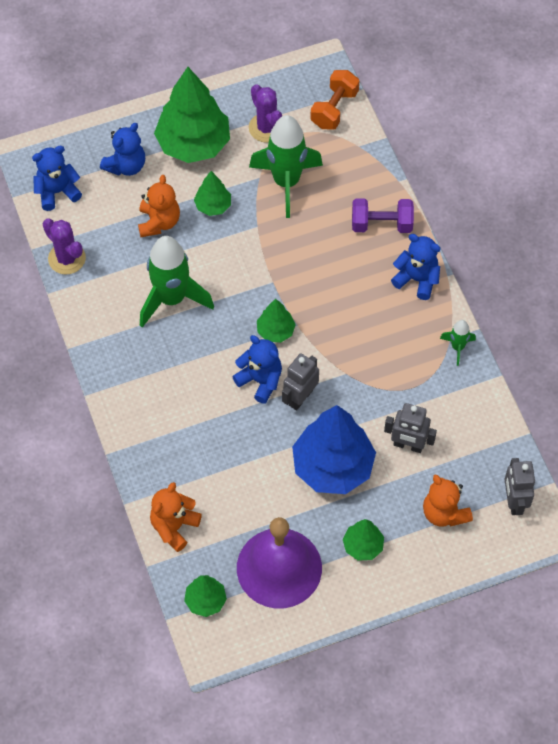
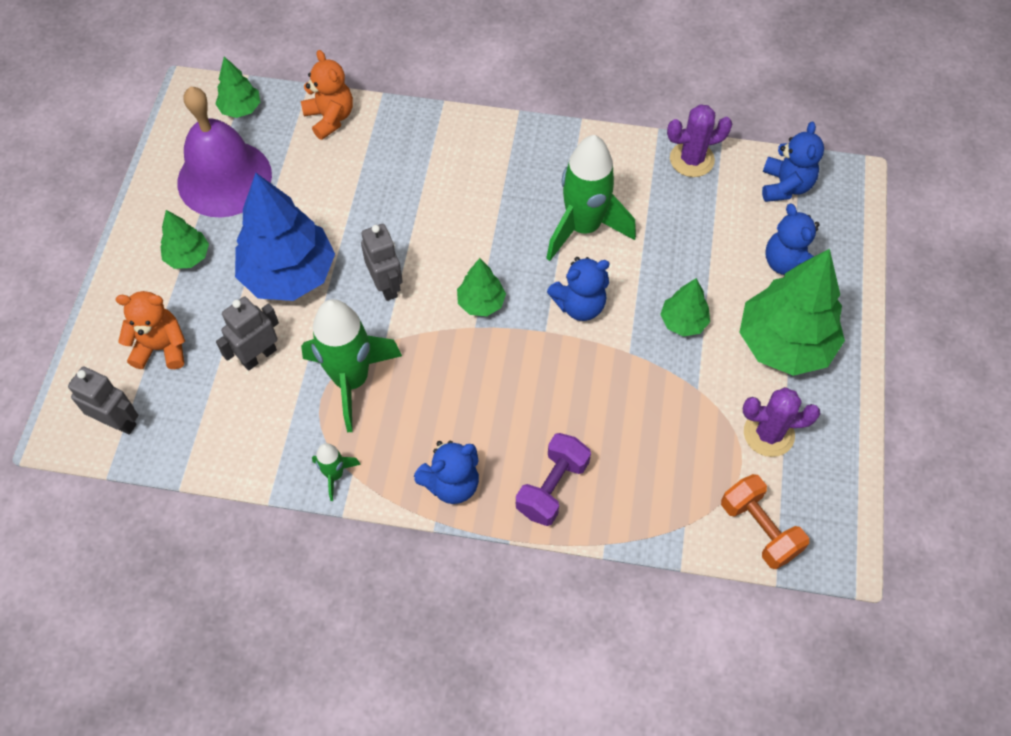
camera: 120 degrees right, 0 degrees up
orange teddy bear [138,175,180,237] -> none
blue teddy bear [232,335,282,404] -> blue teddy bear moved to [547,257,610,321]
green rocket [249,115,323,218] -> green rocket moved to [301,299,402,432]

